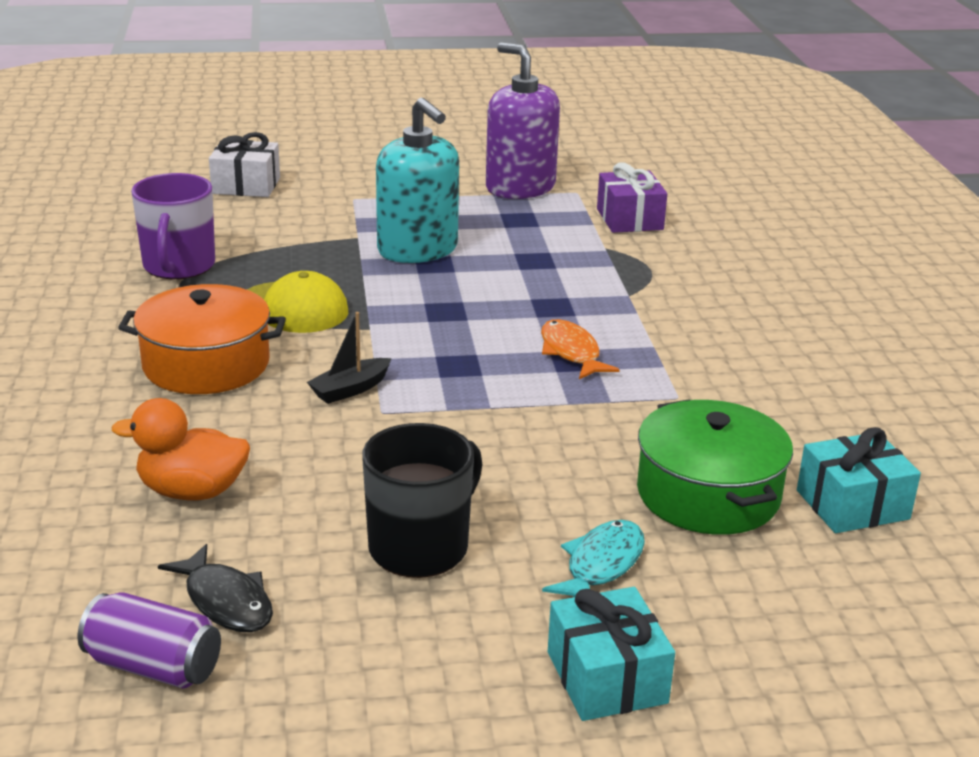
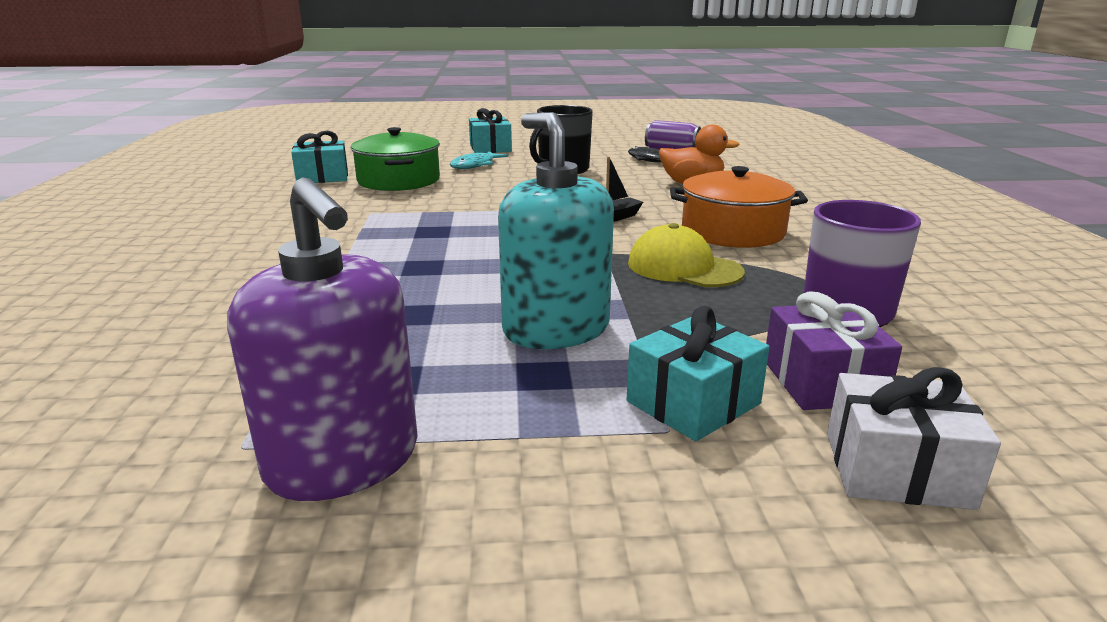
camera: 175 degrees left, 5 degrees down
orange fish [541,319,620,379] -> none
purple gift [597,162,667,233] -> purple gift moved to [766,291,902,410]
none -> turquoise gift [626,306,770,441]

